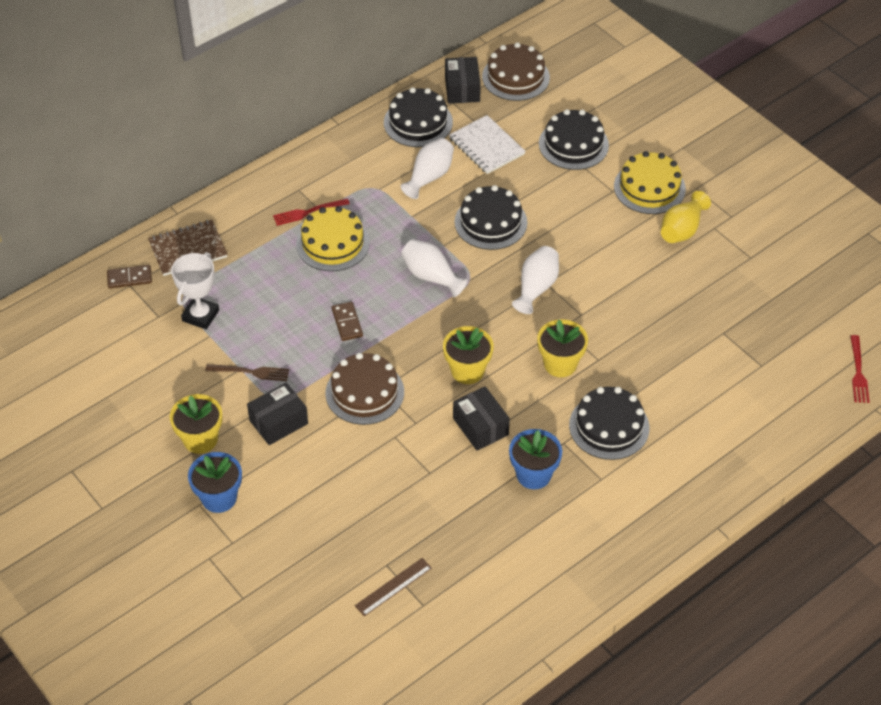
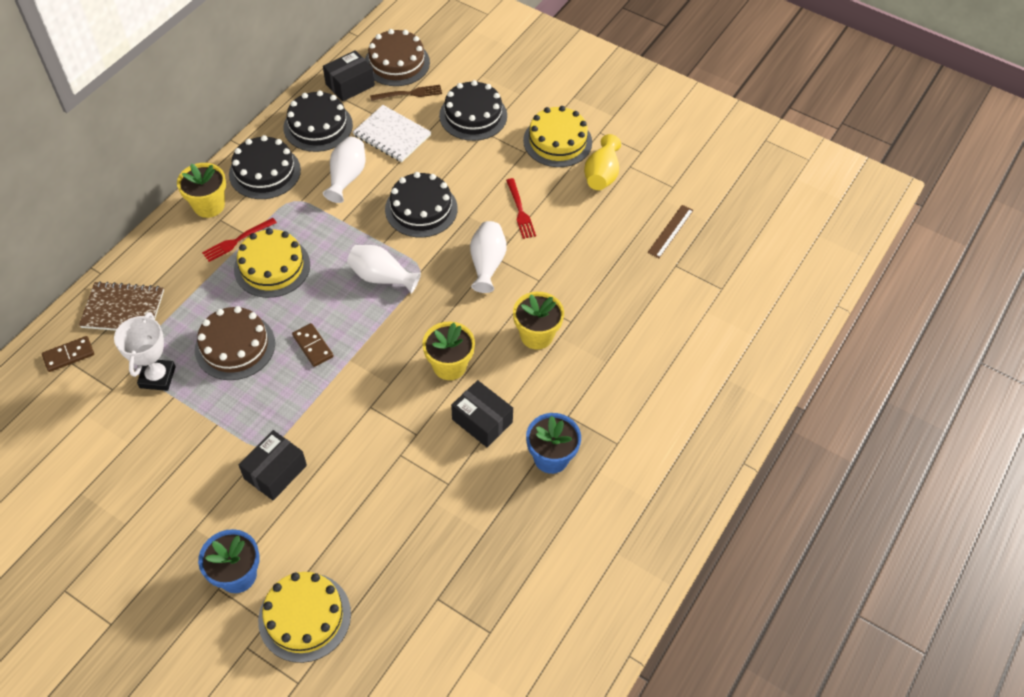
camera: 20 degrees left, 5 degrees up
brown notebook [148,220,228,276] -> brown notebook turned 45 degrees clockwise [79,281,164,331]
yellow flower pot [170,394,222,454] -> yellow flower pot moved to [177,163,226,218]
brown fork [205,364,289,381] -> brown fork moved to [370,85,442,101]
brown cake [325,353,404,425] -> brown cake moved to [195,306,275,380]
brown ruler [355,558,432,616] -> brown ruler moved to [648,205,693,258]
black box [445,57,481,104] -> black box turned 75 degrees clockwise [323,50,375,102]
black cake [569,387,649,460] -> black cake moved to [229,135,301,199]
red fork [850,335,870,403] -> red fork moved to [506,178,536,239]
none -> yellow cake [258,572,351,663]

